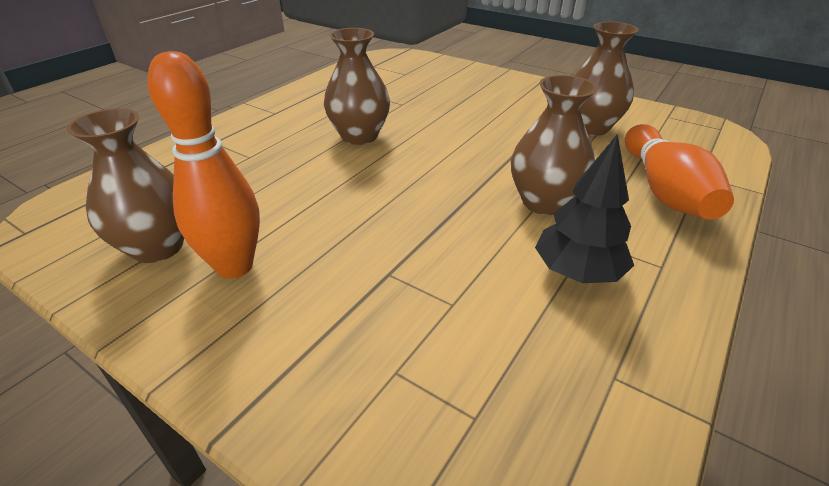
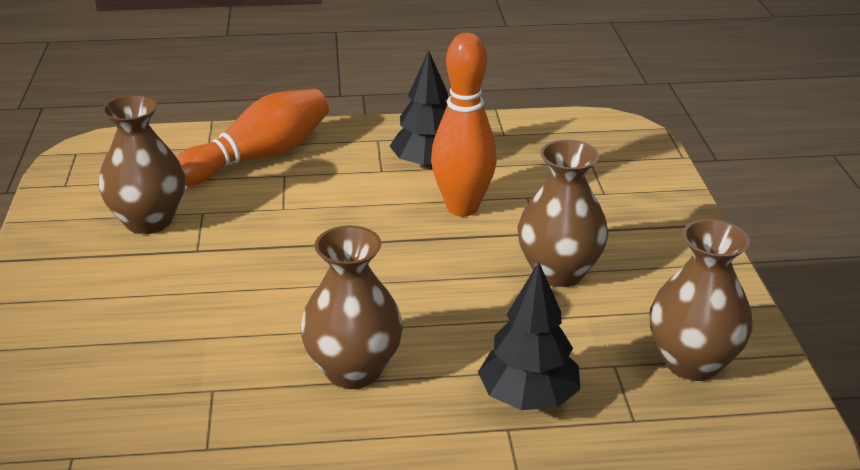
camera: 130 degrees left, 5 degrees down
orange bowling pin [148,51,260,279] -> orange bowling pin moved to [431,33,497,216]
brown vase [511,75,598,215] -> brown vase moved to [517,140,608,287]
none -> black tree [478,262,580,410]

